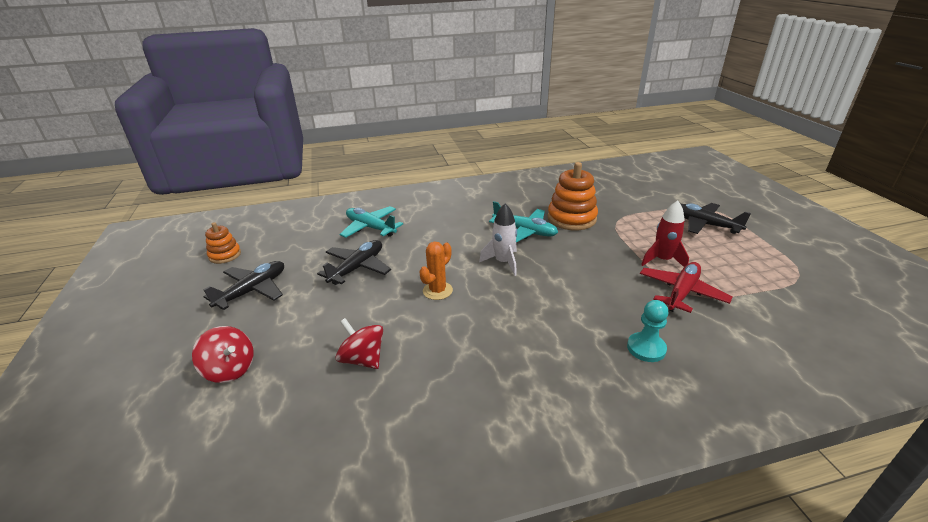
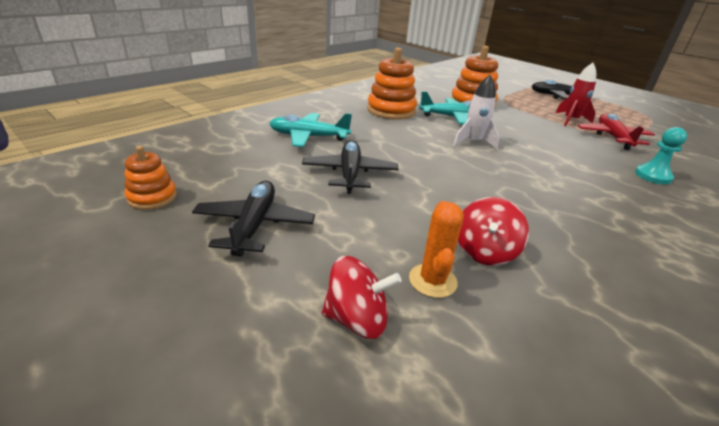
camera: 35 degrees left, 0 degrees up
red spinning top [335,318,383,369] -> red spinning top turned 75 degrees counterclockwise [458,197,529,266]
orange cactus [419,242,453,300] -> orange cactus moved to [409,201,464,298]
none -> orange stacking toy [367,48,417,120]

